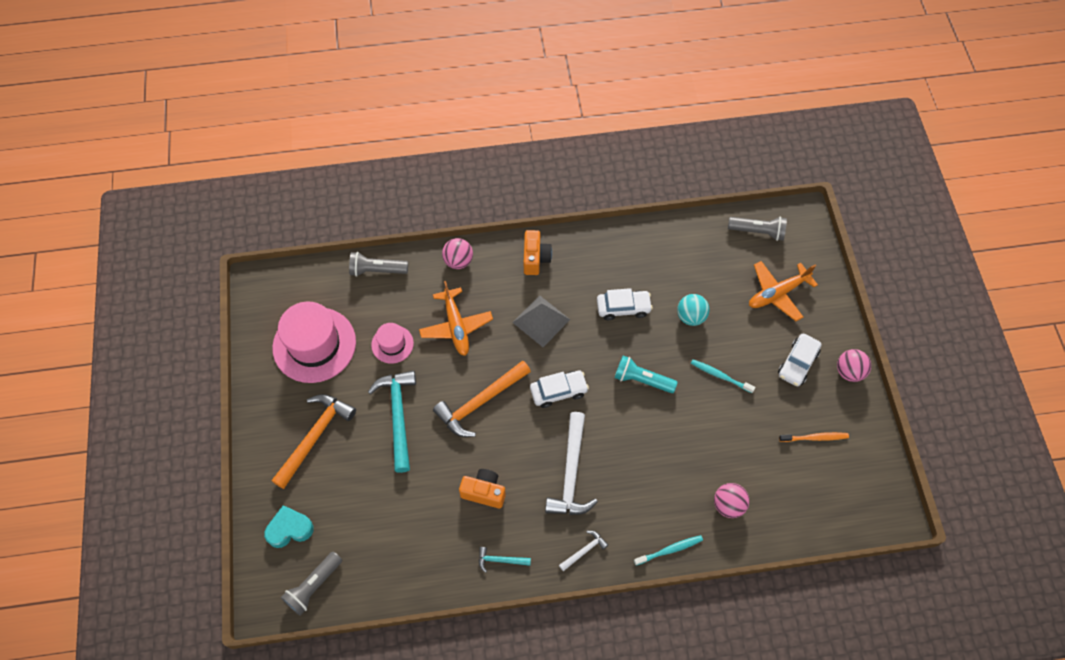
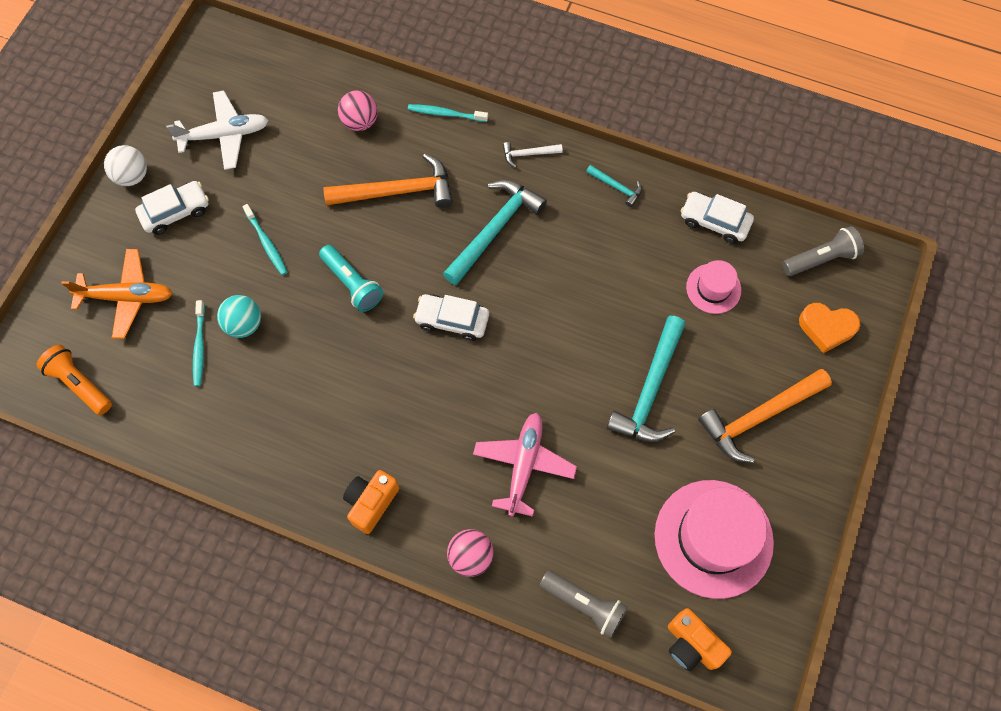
camera: 150 degrees left, 5 degrees up
turquoise heart [264,505,314,548] -> orange heart [799,303,860,353]
pink hat [371,323,414,364] -> pink hat moved to [686,260,741,314]
orange plane [419,281,493,356] -> pink plane [473,413,577,517]
orange hammer [433,360,531,437] -> orange hammer moved to [323,154,453,208]
orange camera [459,469,506,509] -> orange camera moved to [668,608,732,671]
grey pyramid [512,295,570,347] -> none
white hammer [545,412,598,515] -> turquoise hammer [443,180,547,285]
white car [597,288,653,320] -> white car moved to [681,192,754,244]
grey flashlight [728,217,787,241] -> orange flashlight [36,345,112,415]
orange toothbrush [779,432,849,442] -> white plane [166,91,268,170]
pink ball [837,349,871,382] -> white ball [104,145,147,186]
none -> turquoise toothbrush [193,300,205,386]

